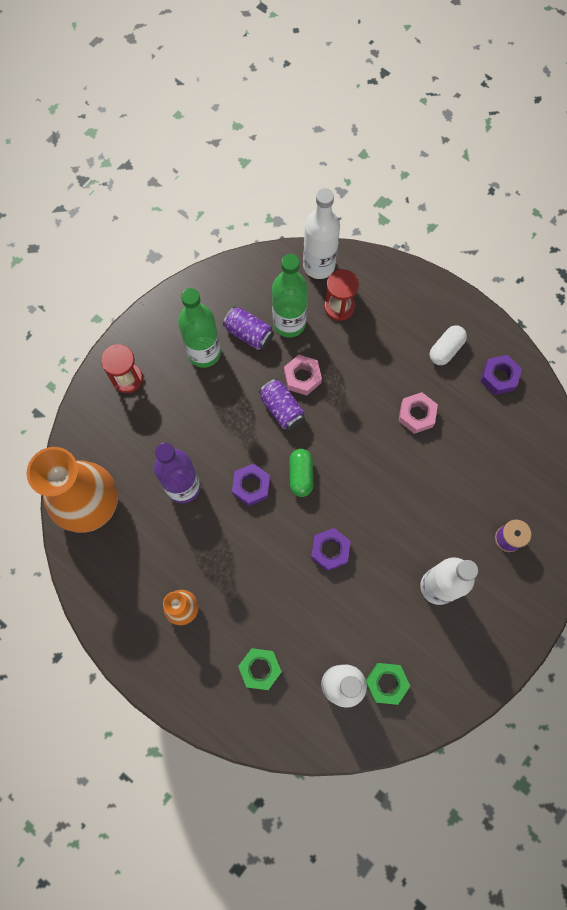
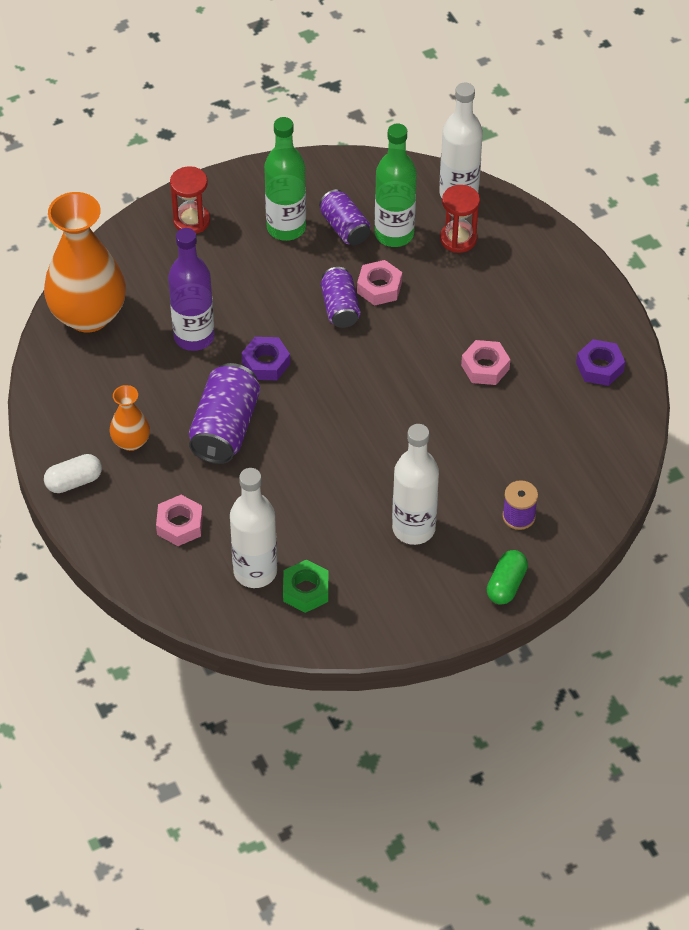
camera: 25 degrees right, 20 degrees down
green nut [238,648,282,690] -> pink nut [156,495,203,546]
green capsule [289,449,313,497] -> green capsule moved to [487,550,528,605]
purple nut [311,528,351,571] -> none
white capsule [429,325,467,365] -> white capsule moved to [44,454,102,493]
none -> purple can [189,363,261,464]

